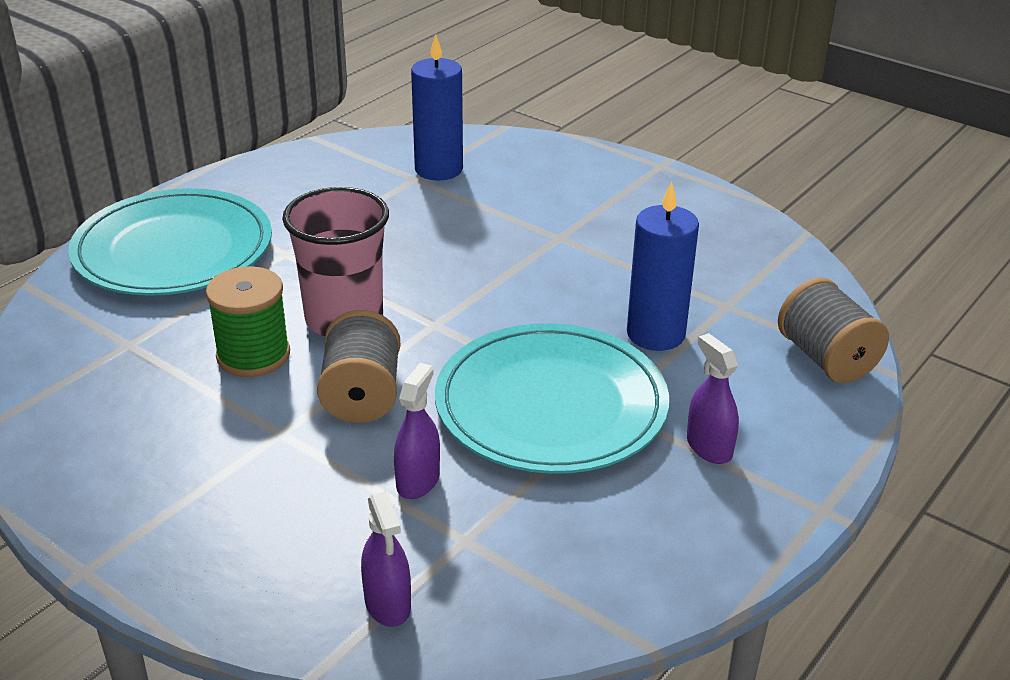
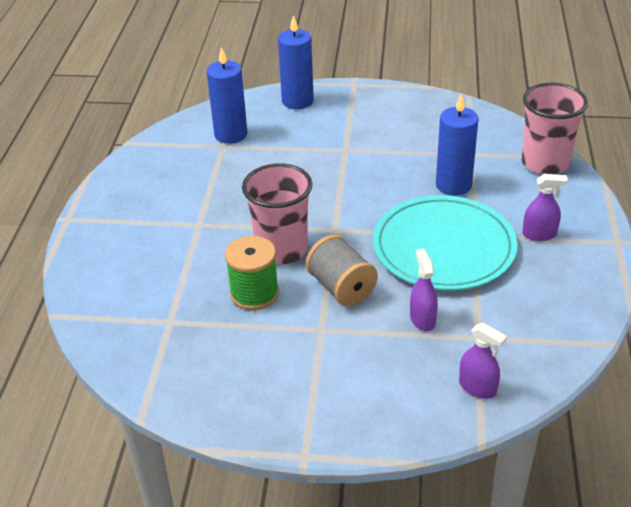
camera: 30 degrees left, 5 degrees up
turquoise plate [68,188,272,296] -> none
purple spray bottle [687,333,739,464] -> purple spray bottle turned 150 degrees clockwise [523,174,568,241]
grey spool [778,278,889,383] -> pink cup [522,83,588,175]
none -> blue candle [278,15,314,109]

